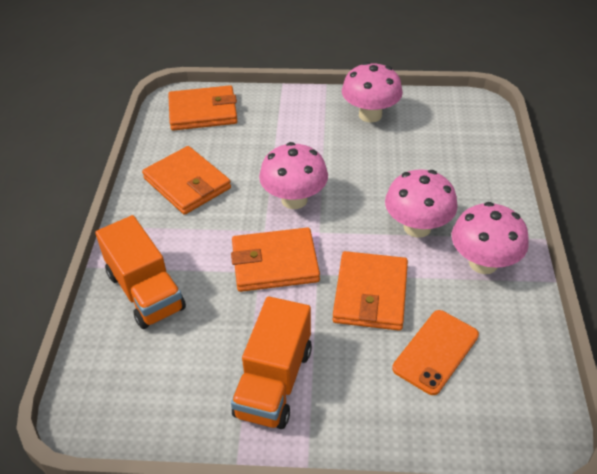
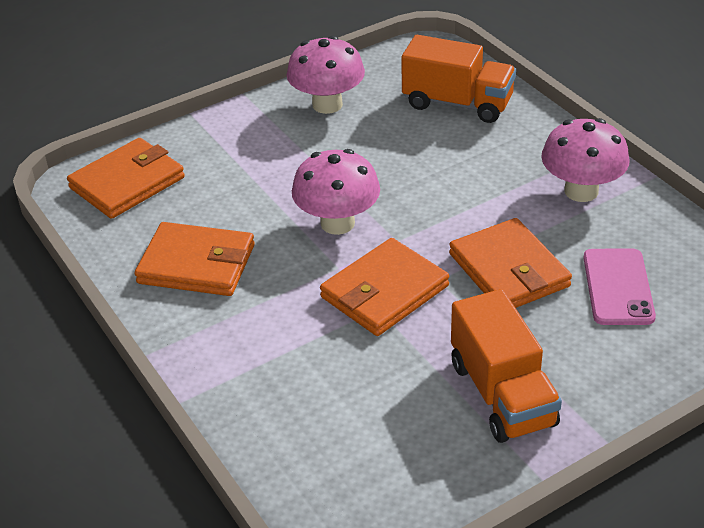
camera: 35 degrees left, 5 degrees down
orange truck [95,215,186,329] -> orange truck moved to [401,35,516,123]
pink mushroom [385,169,457,238] -> none
orange phone [392,310,479,395] -> pink phone [583,248,656,325]

